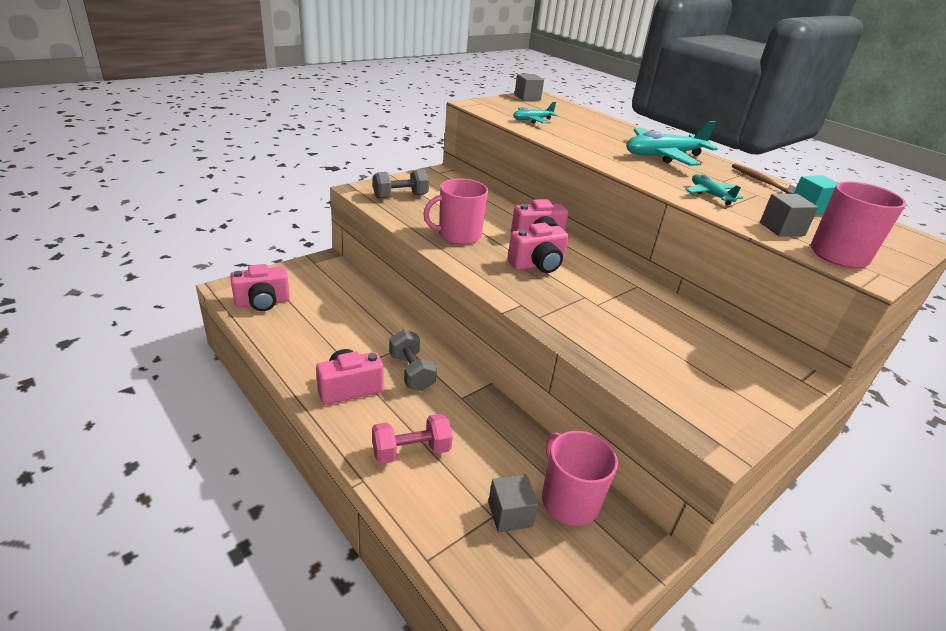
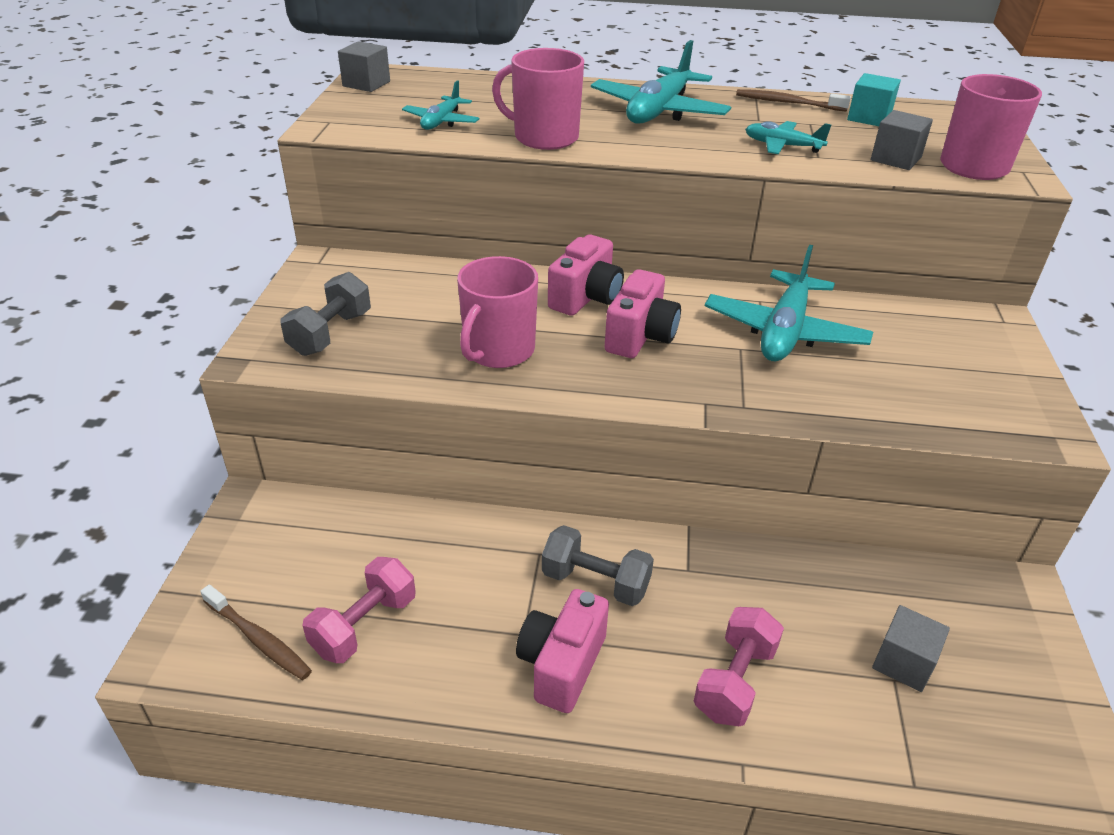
camera: 40 degrees left, 5 degrees up
pink camera [230,264,290,311] -> brown toothbrush [200,585,312,680]
pink mug [542,431,618,526] -> pink mug moved to [492,48,584,150]
none -> pink dumbbell [302,557,416,663]
none -> turquoise plane [705,245,873,361]

